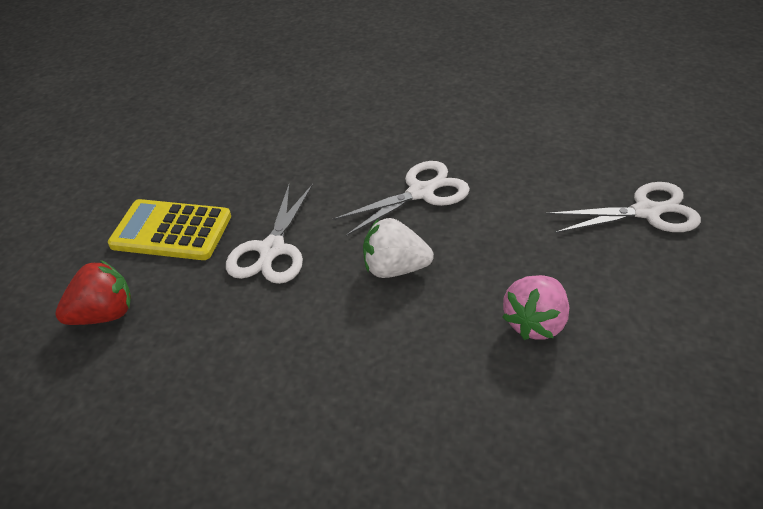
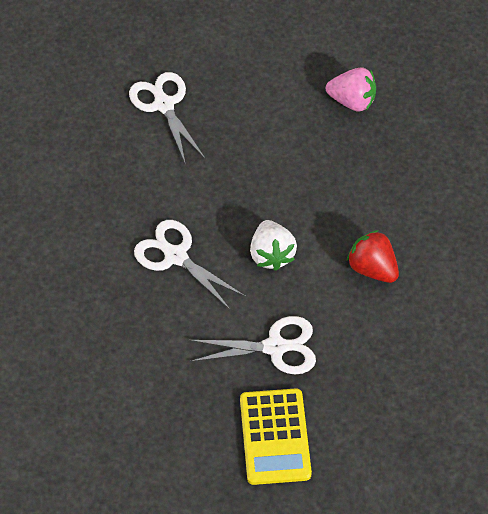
camera: 110 degrees left, 15 degrees up
red strawberry [55,260,131,325] -> red strawberry moved to [347,230,399,283]
pink strawberry [502,275,569,340] -> pink strawberry moved to [326,68,376,112]

